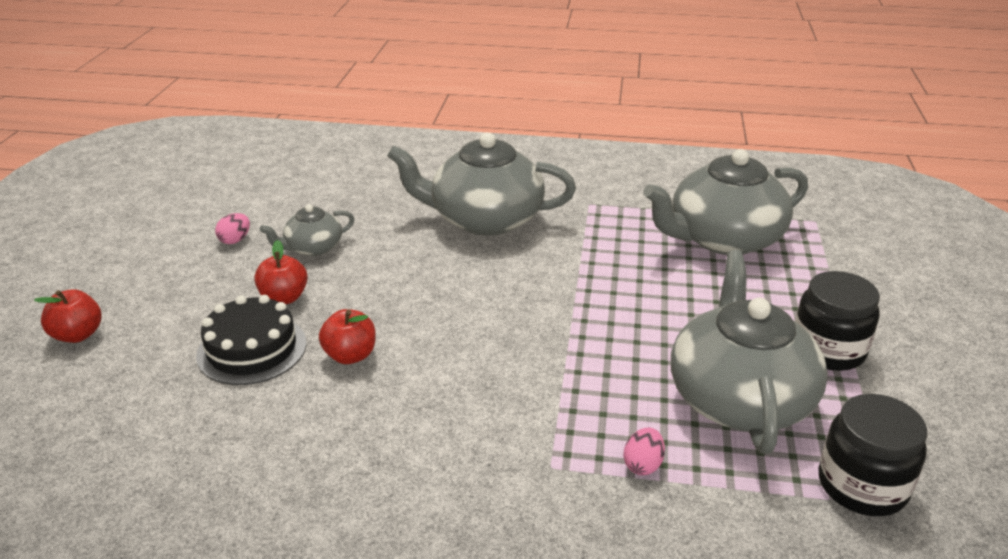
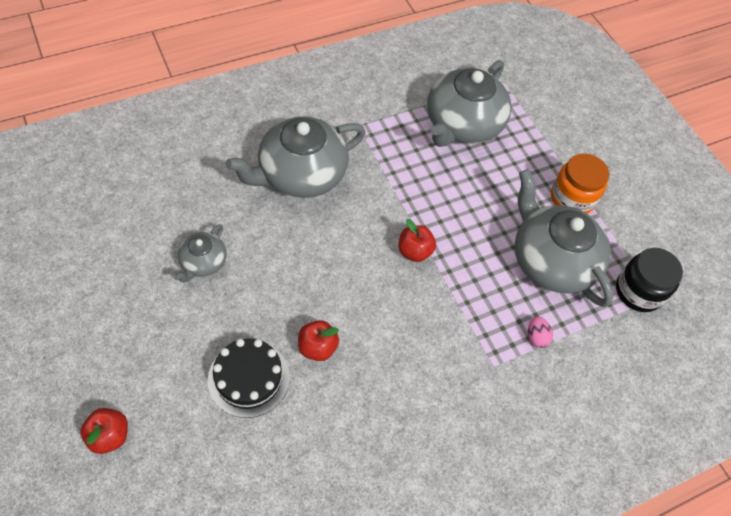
camera: 40 degrees left, 25 degrees up
pink egg [215,213,250,244] -> none
red apple [254,240,308,304] -> red apple moved to [398,219,436,262]
black jar [795,271,880,371] -> orange jar [551,154,609,214]

